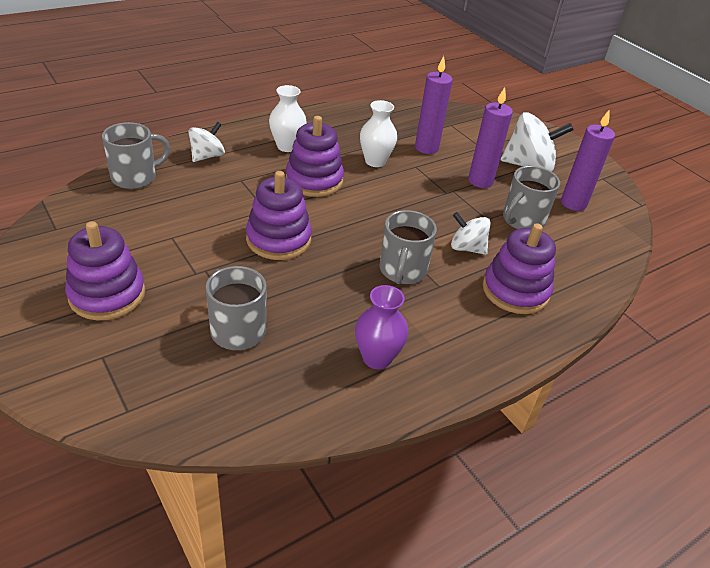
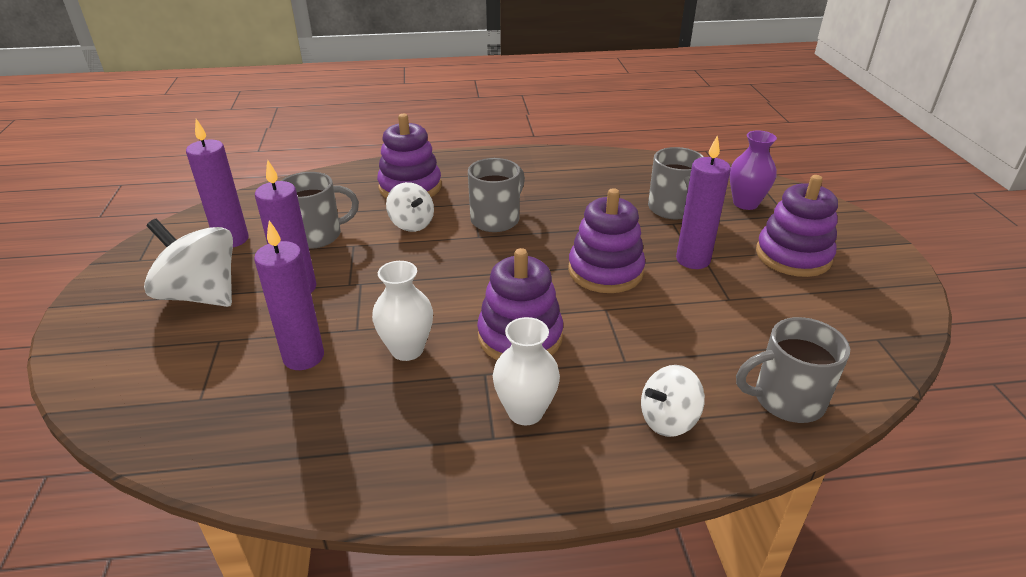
camera: 150 degrees left, 5 degrees down
purple vase [355,285,408,369] -> purple vase moved to [730,130,777,210]
none -> purple candle [676,135,731,269]

